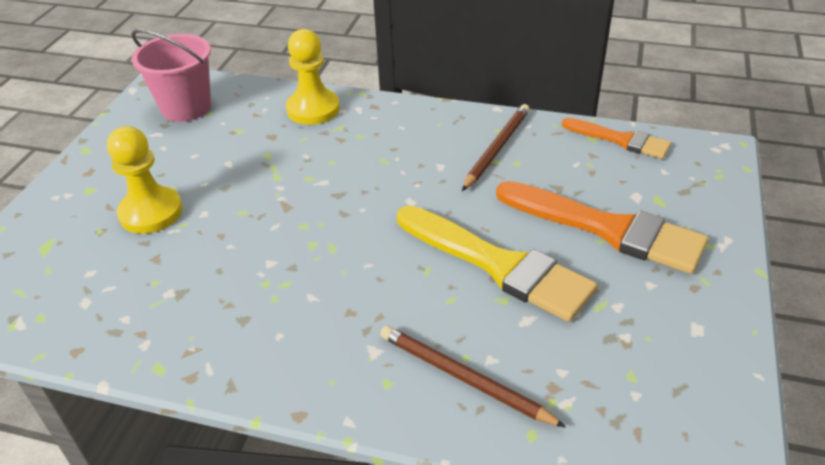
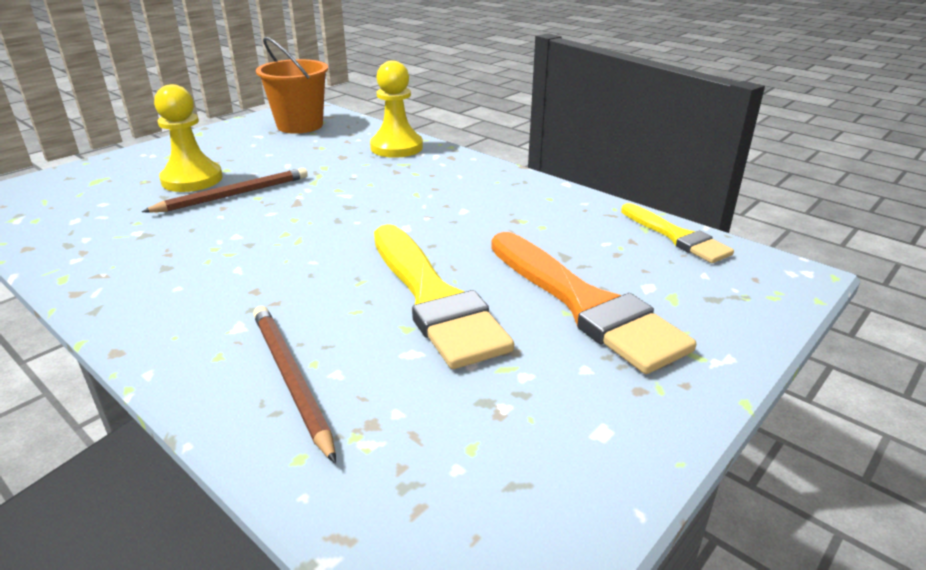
camera: 25 degrees right, 10 degrees down
pink bucket [131,29,211,122] -> orange bucket [256,37,328,134]
brown pencil [462,104,530,191] -> brown pencil moved to [142,168,308,213]
orange brush [562,118,671,159] -> yellow brush [621,203,734,263]

